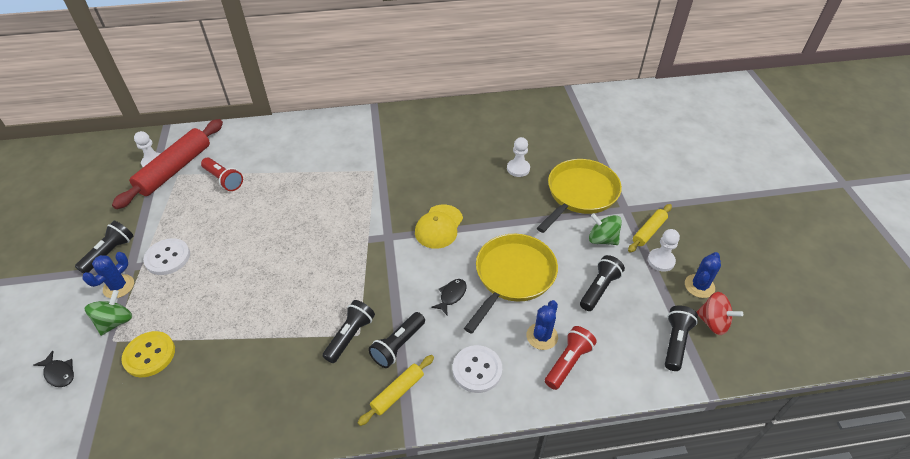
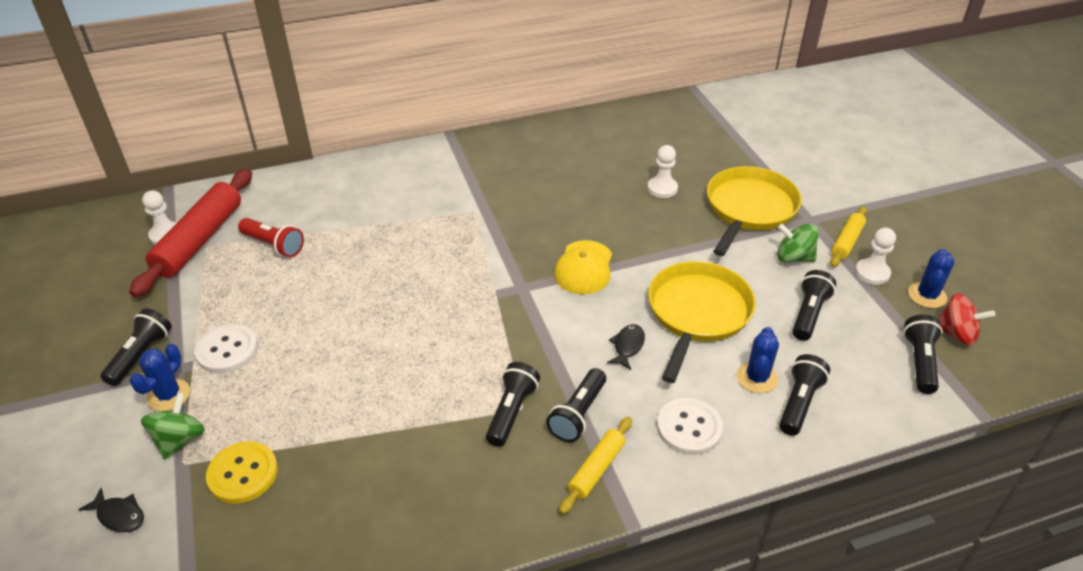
camera: 10 degrees left, 5 degrees down
red flashlight [545,326,597,390] -> black flashlight [779,354,830,436]

